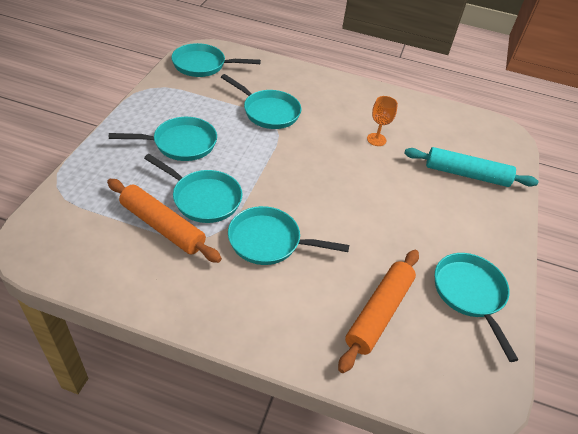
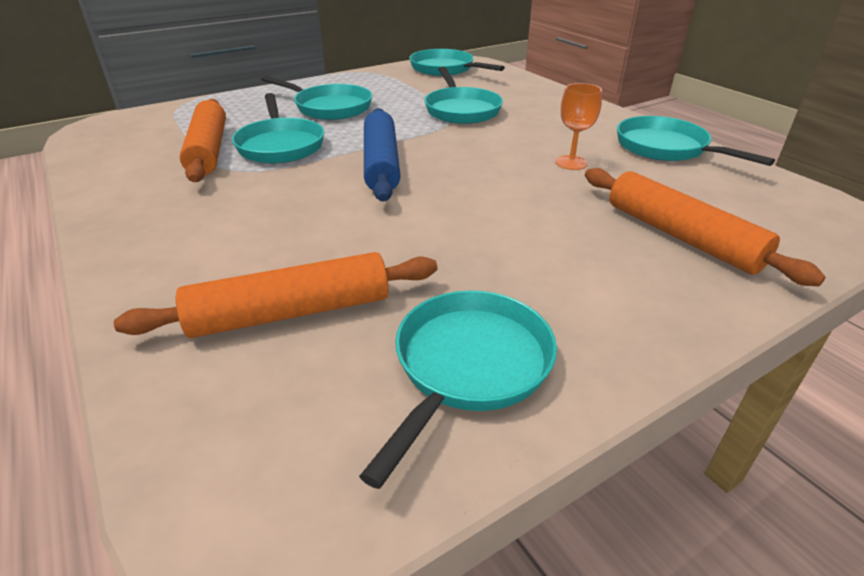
camera: 45 degrees right, 10 degrees down
turquoise pan [228,206,349,265] -> turquoise pan moved to [617,116,775,166]
turquoise rolling pin [404,147,539,187] -> orange rolling pin [585,168,826,286]
none -> blue rolling pin [364,108,400,202]

